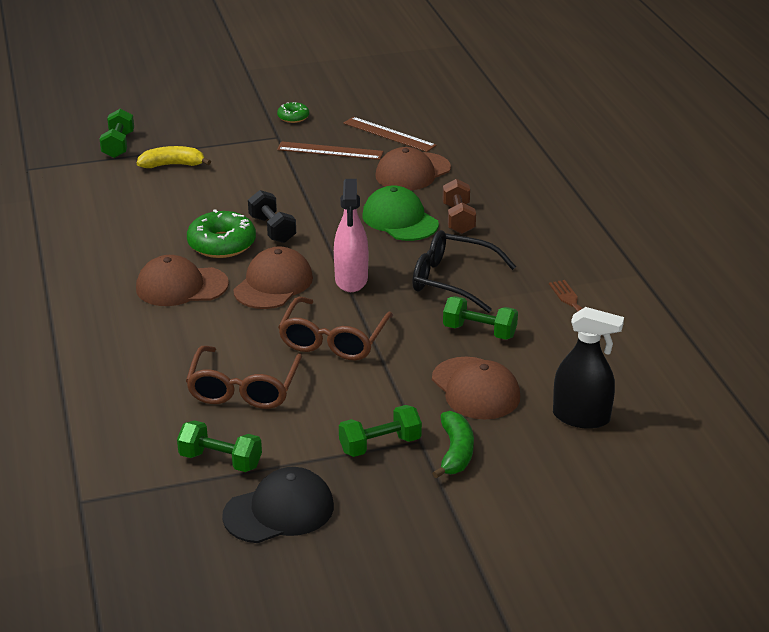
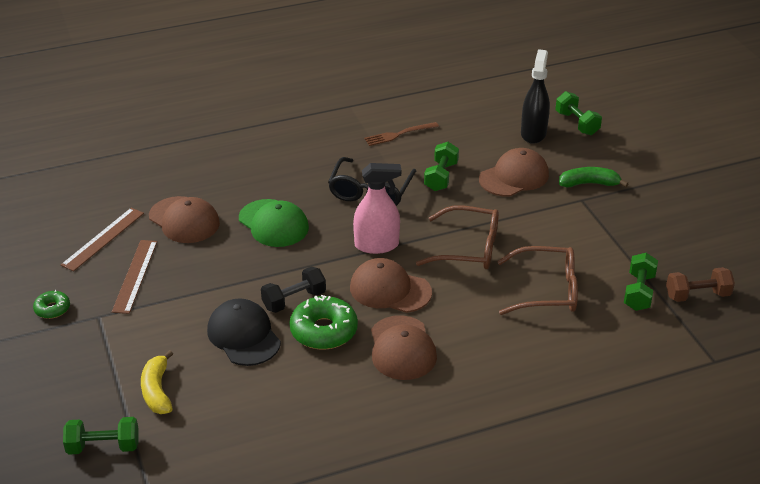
camera: 95 degrees left, 5 degrees up
black cap [222,467,334,543] -> black cap moved to [207,298,281,366]
green dumbbell [339,405,422,457] -> green dumbbell moved to [555,91,602,135]
green cap [362,185,439,241] -> green cap turned 90 degrees counterclockwise [239,199,309,247]
brown dumbbell [443,179,476,234] -> brown dumbbell moved to [666,267,735,302]

